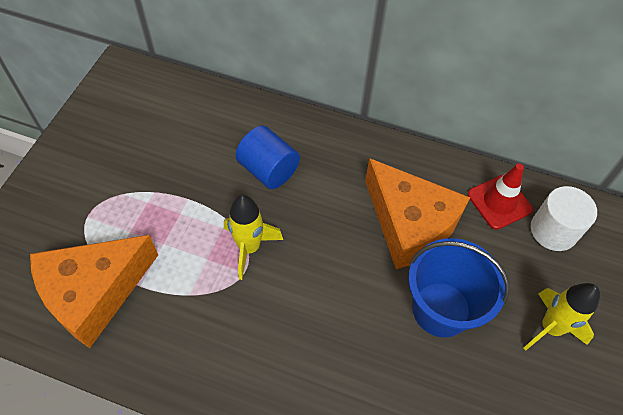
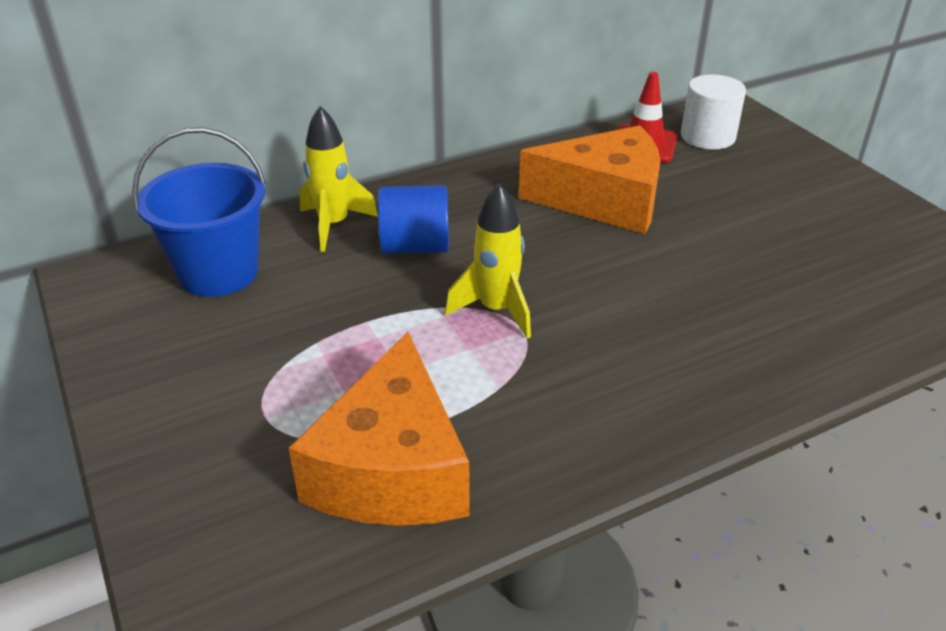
camera: 45 degrees left, 20 degrees down
blue bucket [408,238,510,337] -> blue bucket moved to [132,127,266,297]
yellow rocket [524,283,600,350] -> yellow rocket moved to [300,106,378,252]

